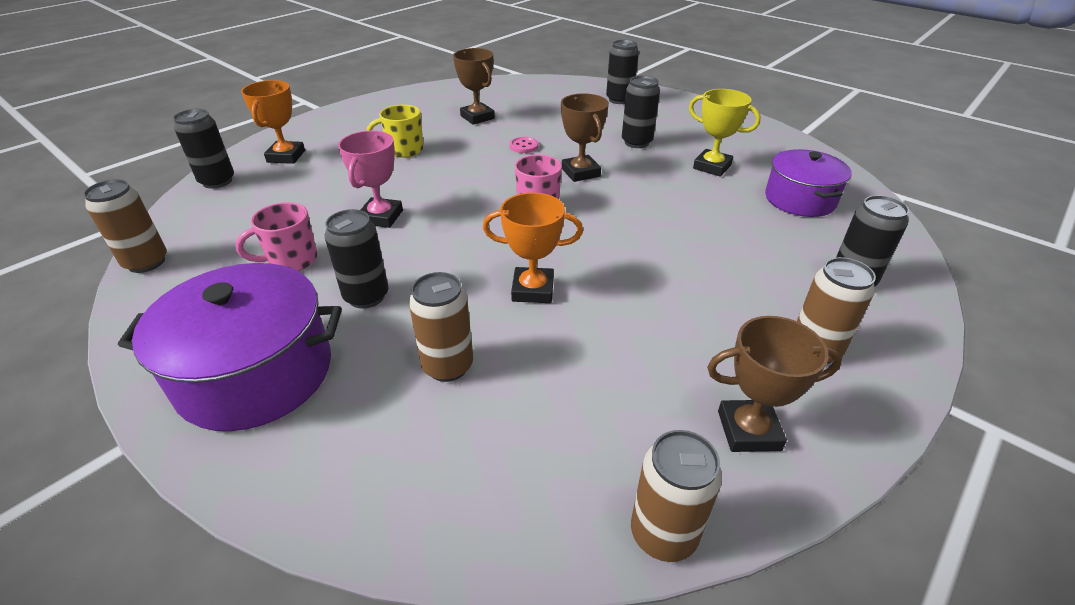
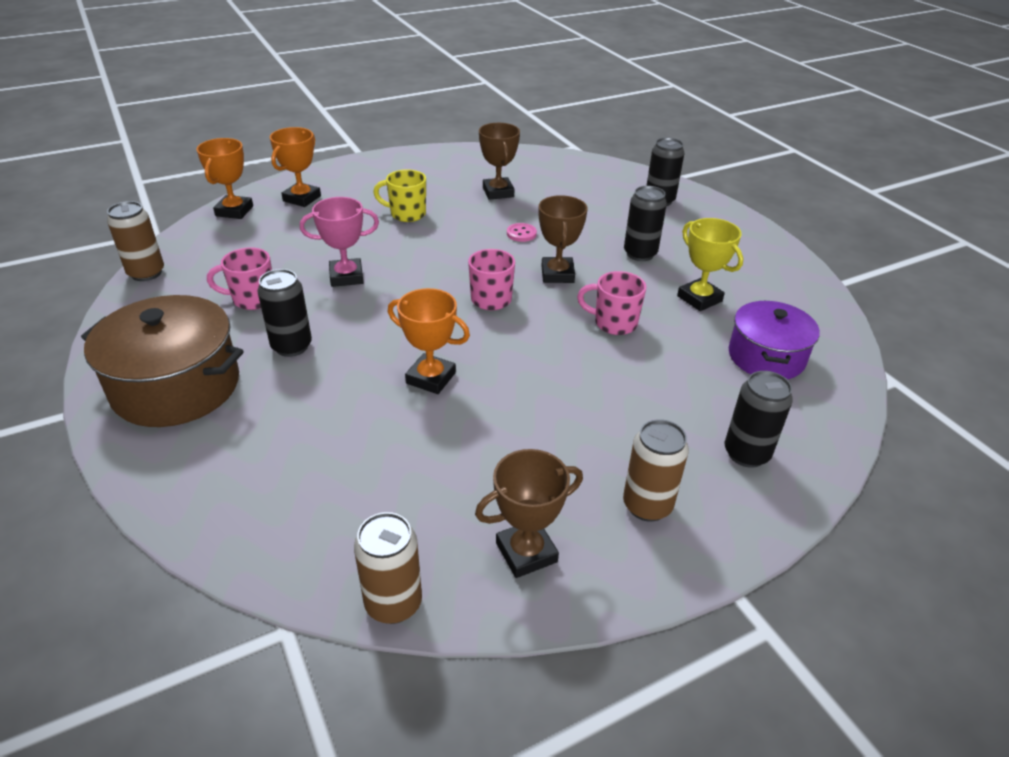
camera: 20 degrees right, 0 degrees up
purple pot [118,263,342,431] -> brown pot [81,295,244,427]
black can [173,109,234,189] -> orange trophy [196,138,253,219]
pink trophy [338,131,403,228] -> pink trophy turned 45 degrees clockwise [300,197,379,287]
brown can [409,272,473,382] -> none
brown trophy [707,316,842,452] -> brown trophy turned 45 degrees counterclockwise [475,449,583,578]
none -> pink mug [577,271,647,335]

